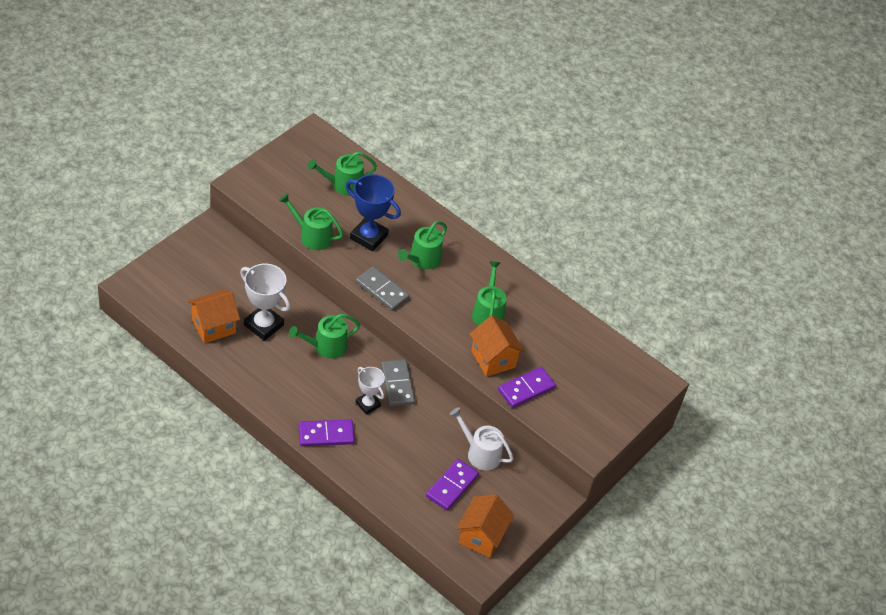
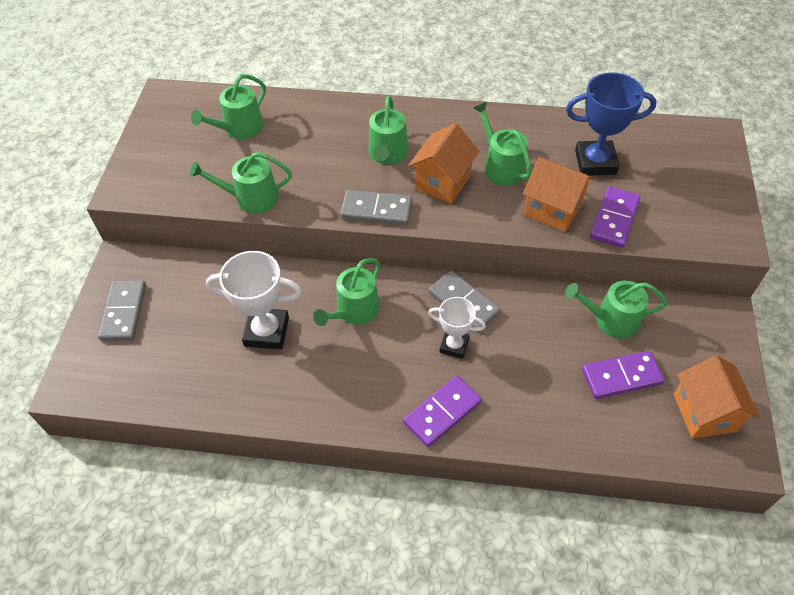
camera: 25 degrees left, 5 degrees up
orange house [188,290,240,343] -> orange house moved to [408,123,479,204]
blue trophy [346,174,401,251] -> blue trophy moved to [566,72,657,176]
purple domino [426,459,479,511] -> purple domino turned 75 degrees clockwise [582,351,665,399]
white watering can [450,407,514,471] -> green watering can [565,280,667,339]
none -> grey domino [98,280,146,341]

